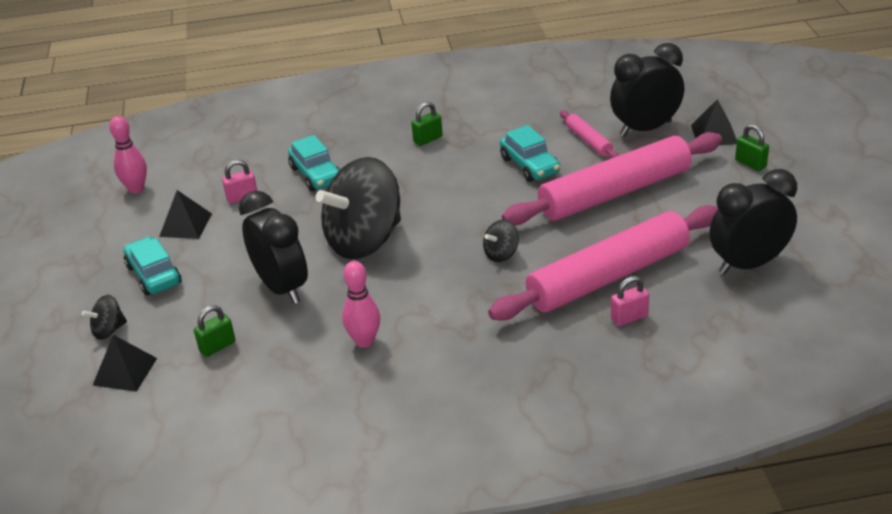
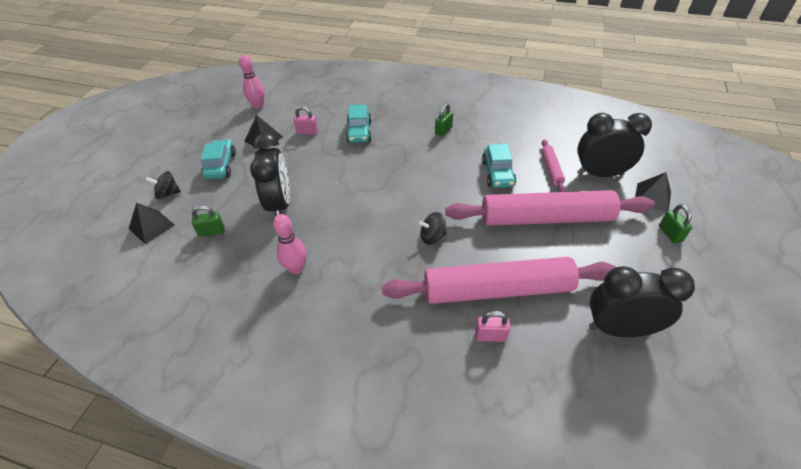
camera: 25 degrees right, 10 degrees up
black spinning top [316,157,401,259] -> none
green padlock [411,102,443,146] -> green padlock turned 45 degrees counterclockwise [435,104,453,136]

